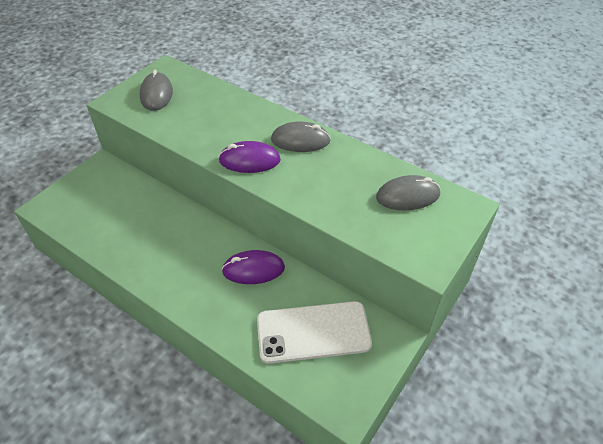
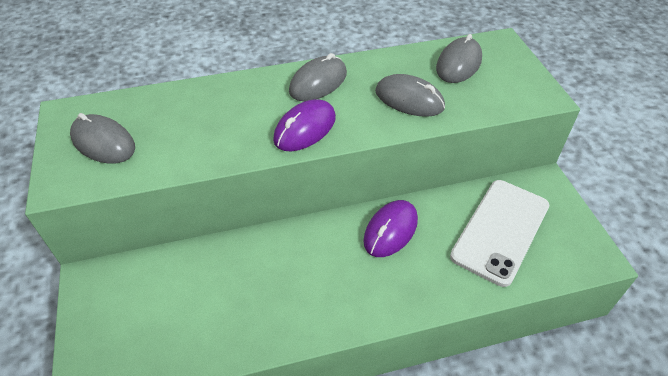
camera: 50 degrees left, 0 degrees up
none -> grey mouse [375,74,445,117]

